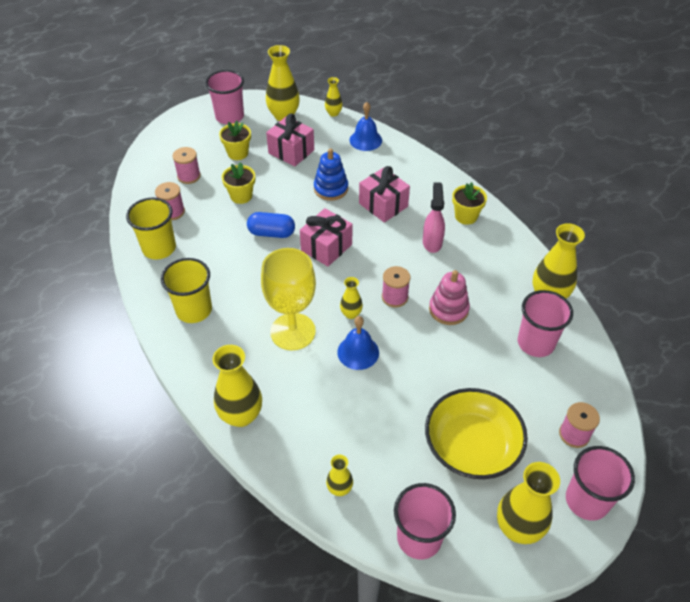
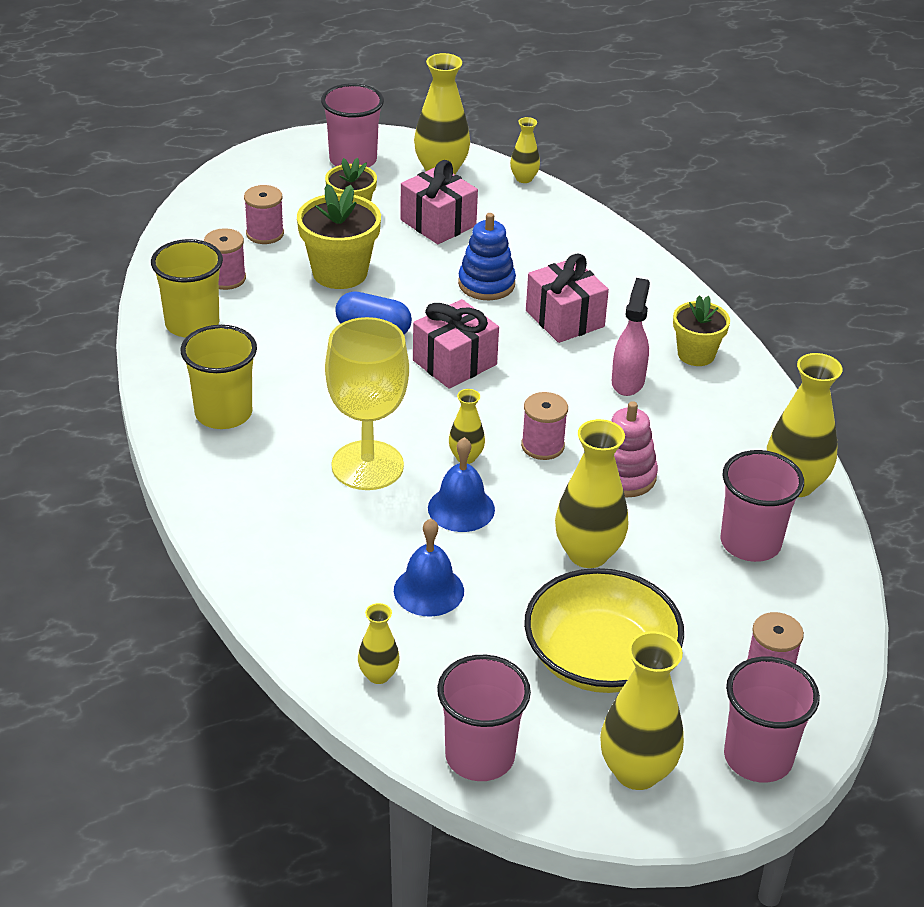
camera: 10 degrees right, 10 degrees down
yellow vase [213,345,262,427] -> yellow vase moved to [555,419,629,568]
yellow flower pot [222,162,255,204] -> yellow flower pot [297,184,381,289], size x1.54
blue bell [350,102,382,151] -> blue bell moved to [394,519,464,617]

